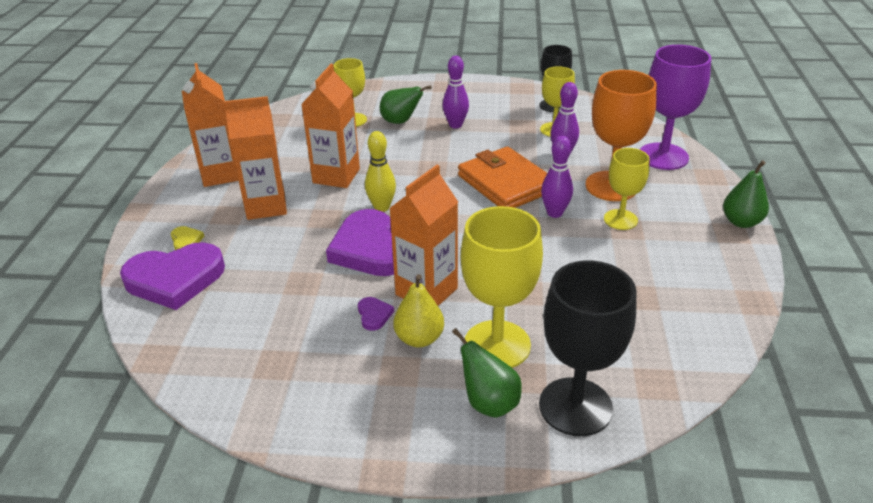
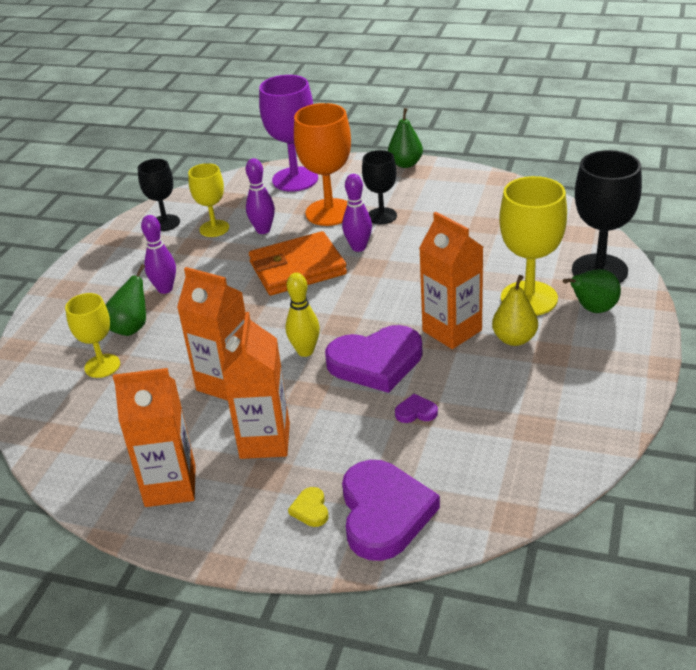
camera: 75 degrees left, 0 degrees up
yellow heart [171,226,205,250] -> yellow heart turned 90 degrees counterclockwise [288,487,328,527]
purple heart [358,297,394,331] -> purple heart moved to [395,394,438,423]
yellow goblet [604,148,649,230] -> black goblet [362,150,397,224]

